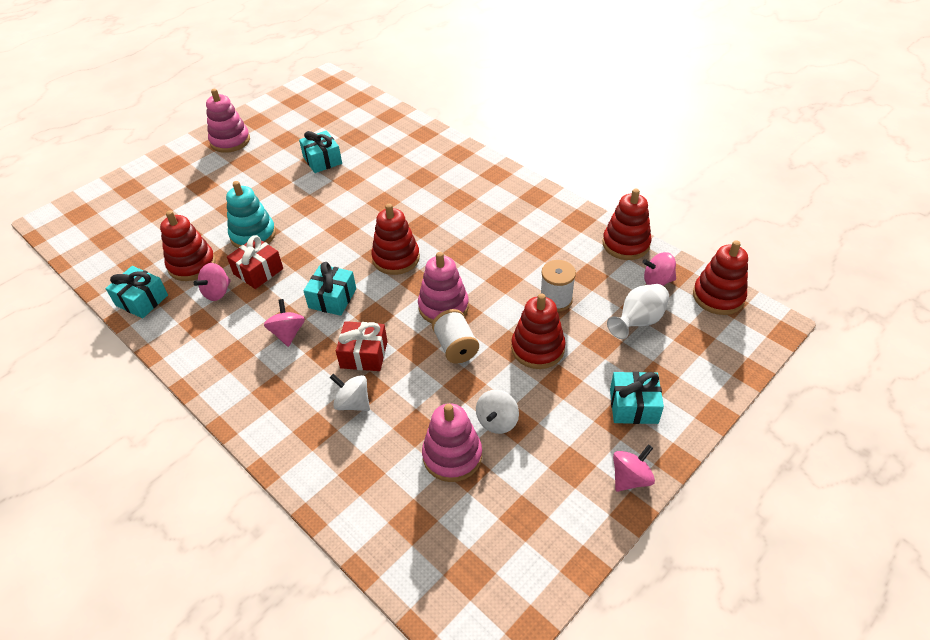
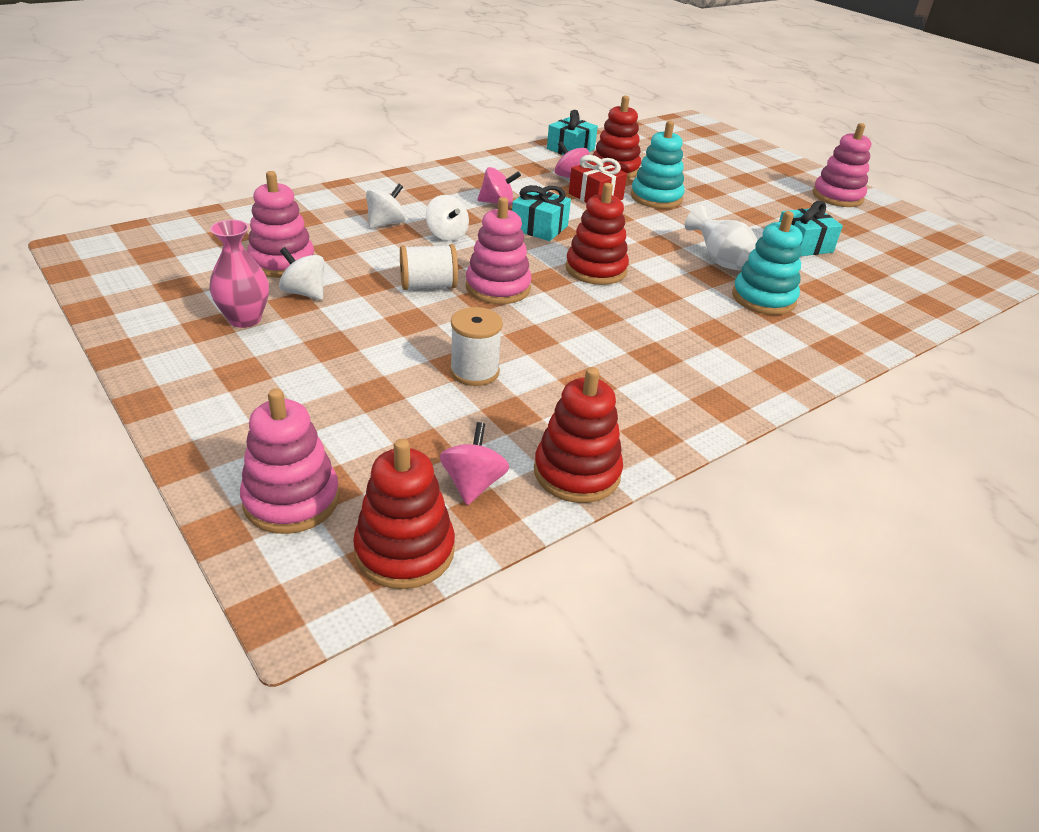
camera: 95 degrees right, 10 degrees down
red gift [336,321,388,371] -> white spinning top [426,195,469,241]
red stacking toy [511,293,566,369] -> none
white vase [607,284,669,339] -> white vase moved to [685,205,758,271]
turquoise gift [610,371,664,424] -> none
pink spinning top [613,444,655,492] -> none
none -> pink vase [209,220,269,328]
none -> pink stacking toy [240,389,339,534]
none -> turquoise stacking toy [732,211,802,315]

